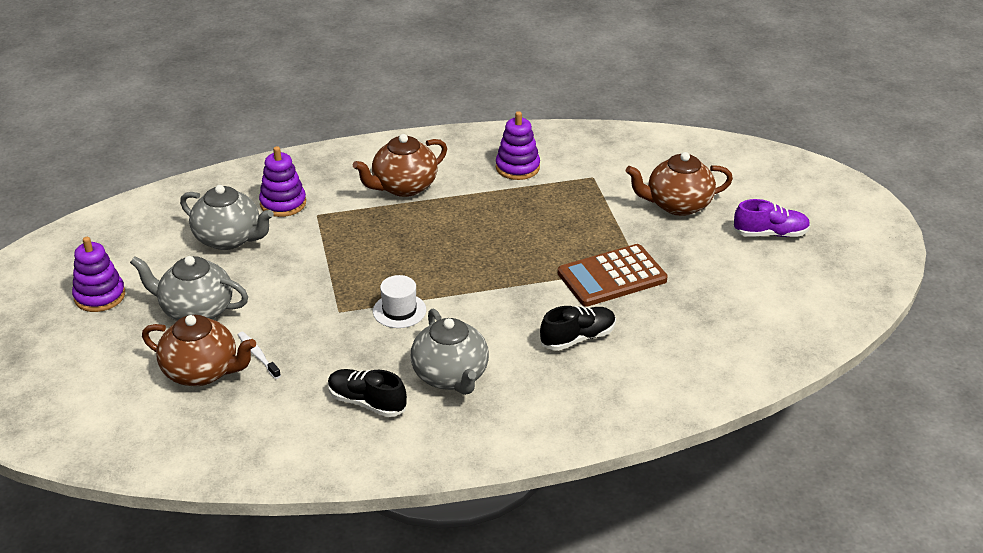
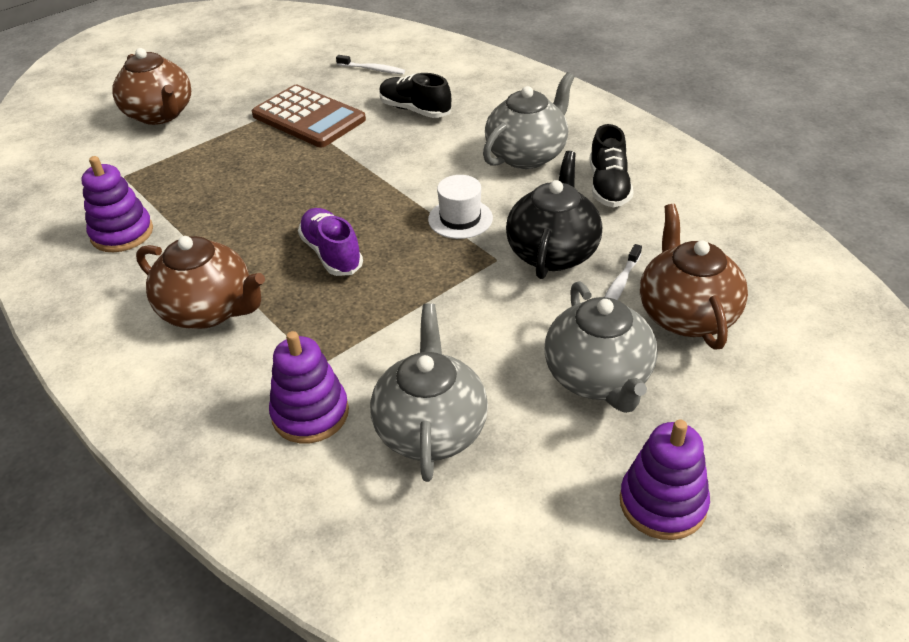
camera: 115 degrees left, 5 degrees up
purple shoe [733,199,810,237] -> purple shoe moved to [298,208,363,276]
none -> white toothbrush [336,55,405,74]
none -> black teapot [506,151,602,279]

